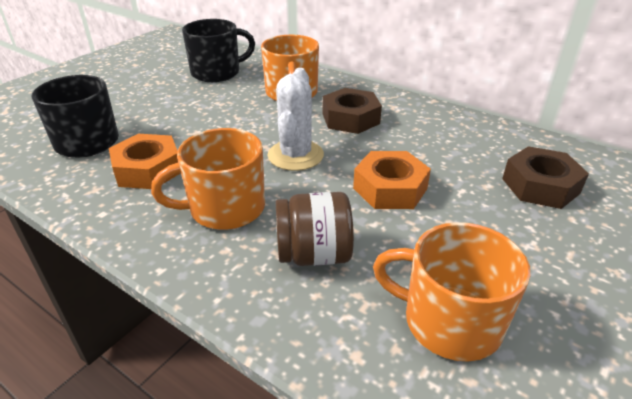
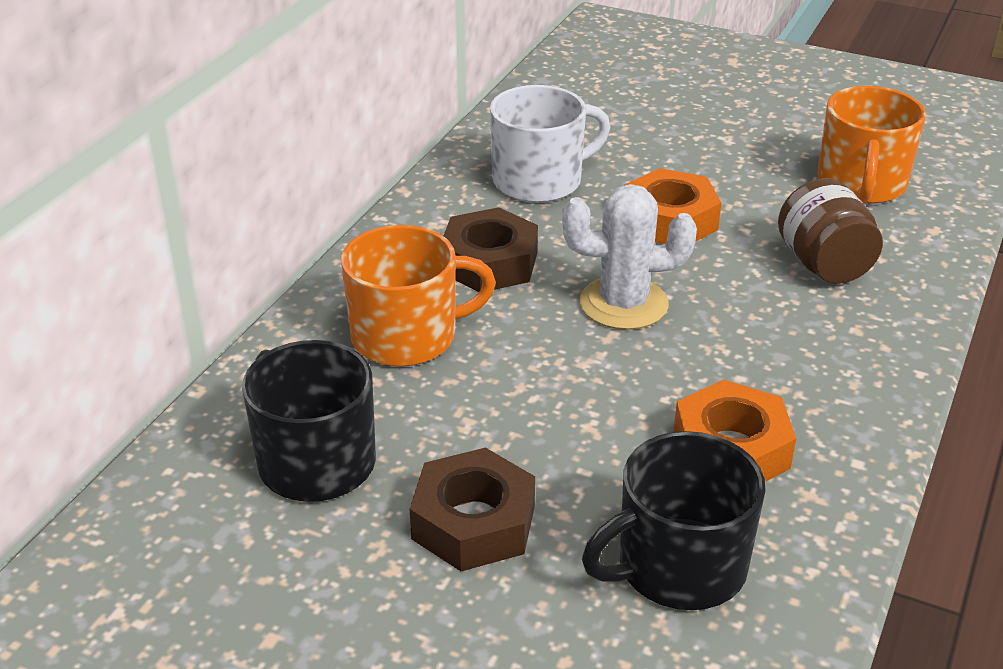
camera: 100 degrees left, 0 degrees up
orange mug [151,128,265,230] -> none
brown nut [502,146,589,209] -> brown nut moved to [410,448,535,571]
none -> white mug [490,85,610,203]

